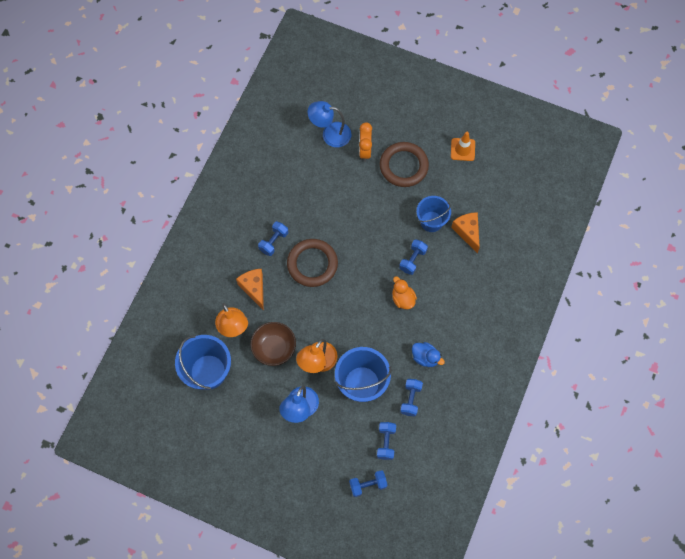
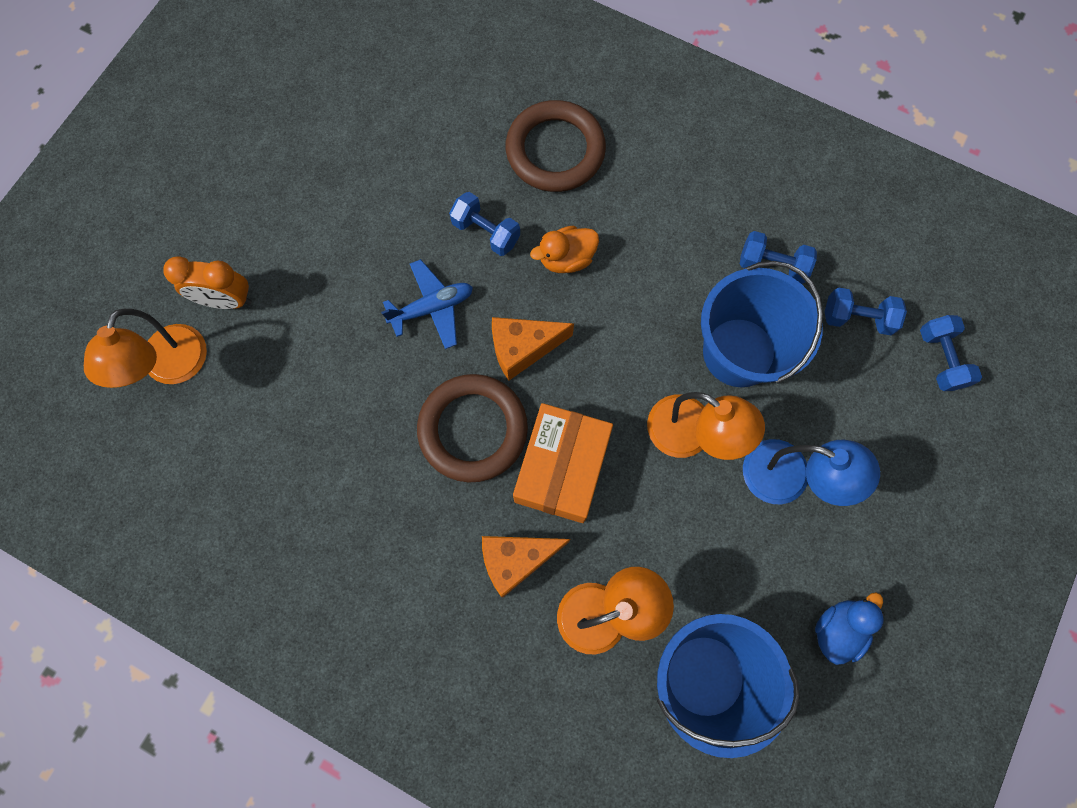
camera: 85 degrees left, 5 degrees up
brown bowl [250,322,296,366] -> none
blue dumbbell [258,221,288,256] -> none
blue lamp [308,101,351,147] -> orange lamp [84,309,207,388]
brown ring [380,142,429,187] -> brown ring moved to [506,100,606,192]
blue duck [412,342,445,367] -> blue duck moved to [815,592,885,665]
blue bucket [417,196,451,232] -> none
orange traffic cone [451,132,475,161] -> none
orange cheese [451,212,480,253] -> orange cheese moved to [492,317,574,381]
none -> blue plane [381,259,473,349]
none -> orange box [513,403,613,523]

